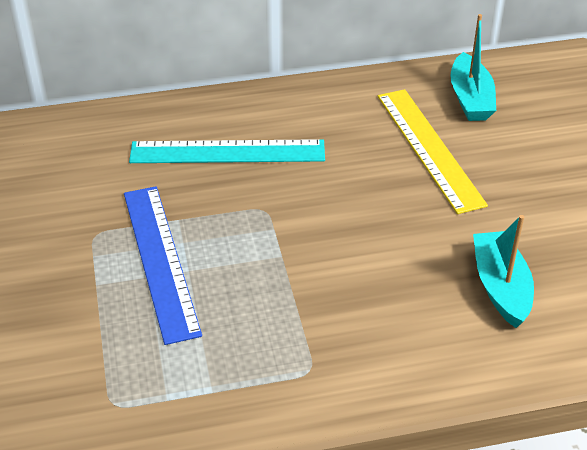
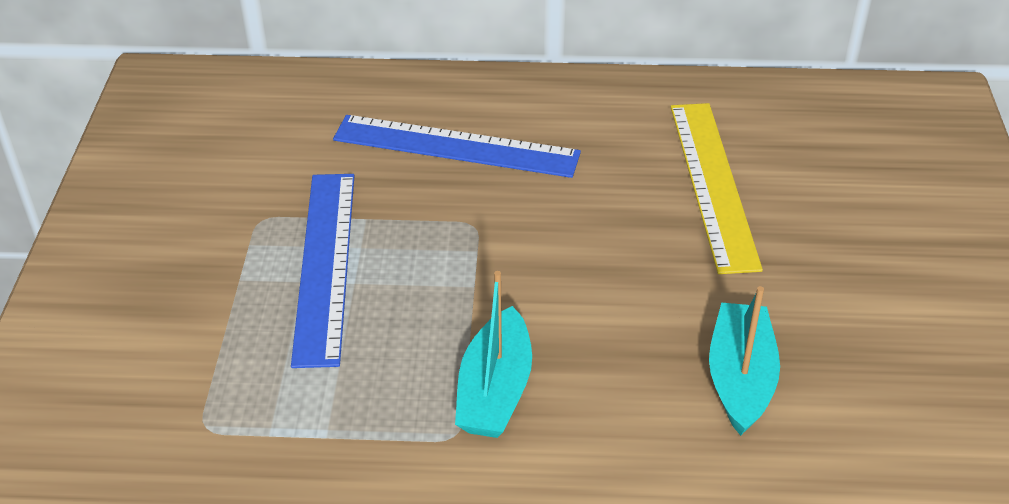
camera: 15 degrees right, 0 degrees up
turquoise ruler [129,139,325,163] -> blue ruler [333,115,581,178]
turquoise boat [450,14,496,121] -> turquoise boat moved to [455,271,532,438]

